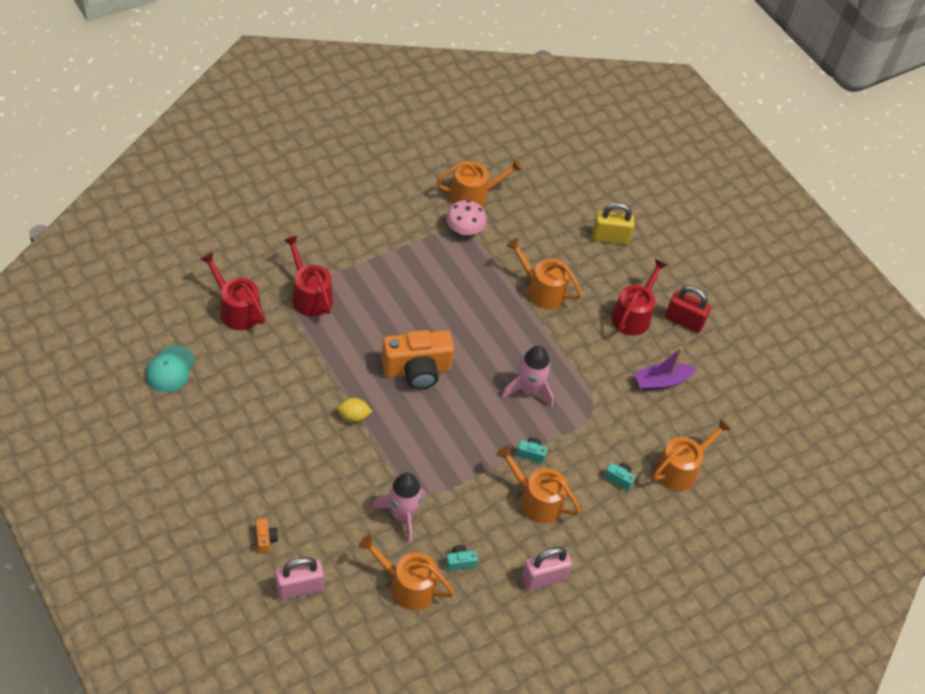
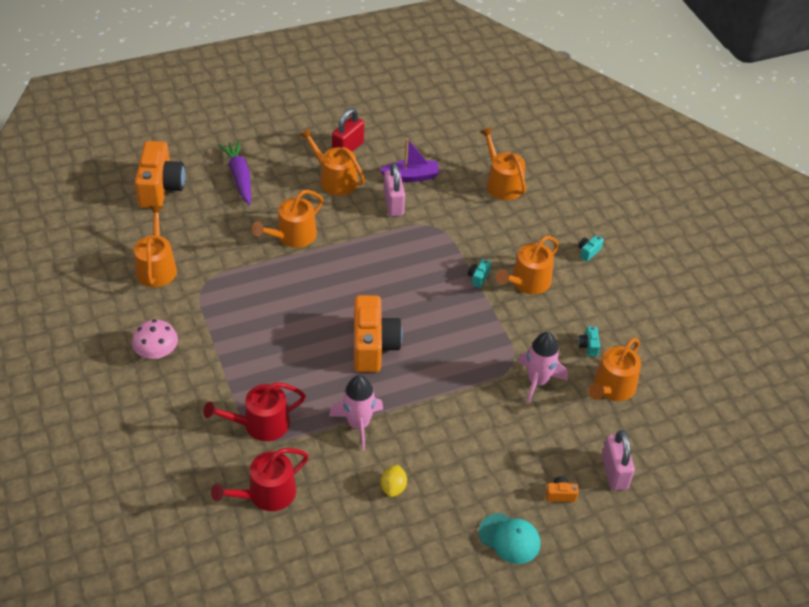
camera: 75 degrees left, 5 degrees down
turquoise cap [146,345,196,392] -> turquoise cap moved to [479,513,540,564]
yellow lemon [337,398,372,422] -> yellow lemon moved to [381,465,407,497]
pink mushroom [446,200,487,236] -> pink mushroom moved to [132,319,178,359]
pink rocket [502,346,554,408] -> pink rocket moved to [329,375,383,451]
pink padlock [522,547,572,590] -> pink padlock moved to [383,163,405,217]
yellow padlock [592,202,634,245] -> purple carrot [219,141,251,205]
turquoise camera [604,463,635,491] -> turquoise camera moved to [579,235,604,261]
red watering can [611,259,667,336] -> orange watering can [299,128,365,195]
purple boat [634,348,697,391] -> purple boat turned 90 degrees counterclockwise [380,138,440,182]
none -> orange camera [135,141,185,208]

